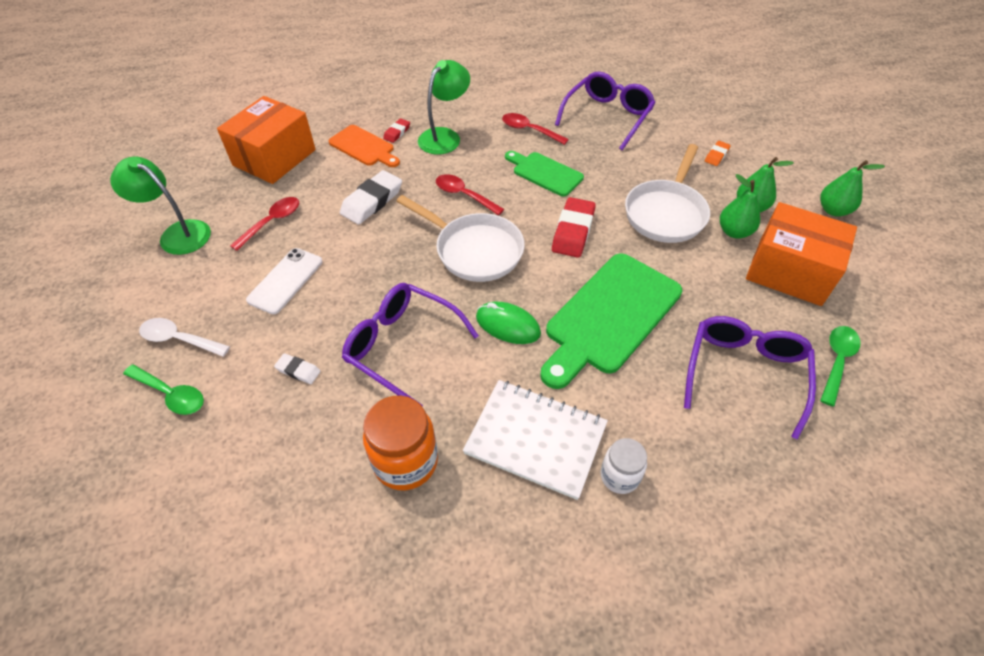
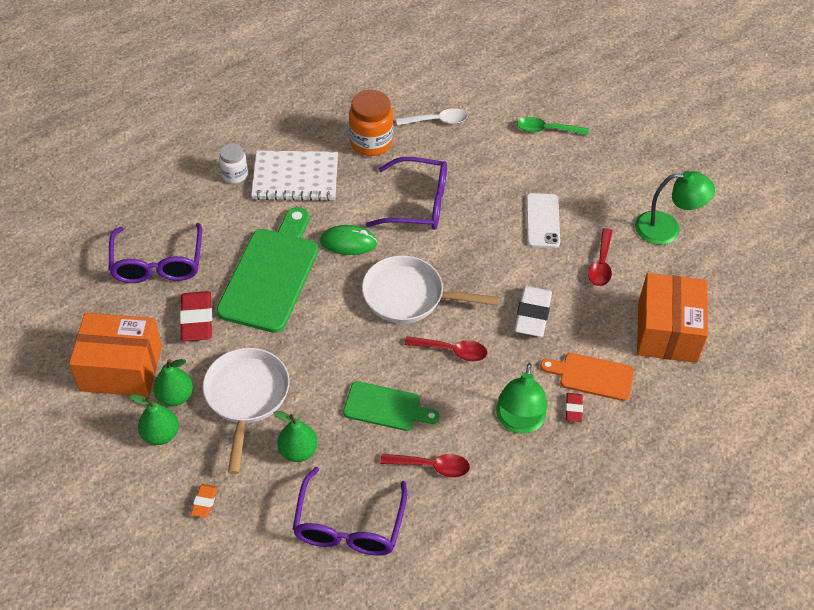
camera: 155 degrees right, 0 degrees up
white spoon [139,318,230,357] -> white spoon moved to [396,108,468,125]
white eraser [274,353,321,384] -> none
red eraser [552,197,596,258] -> red eraser moved to [180,291,212,341]
green pear [820,160,885,217] -> green pear moved to [274,411,318,462]
green spoon [820,326,861,407] -> none

